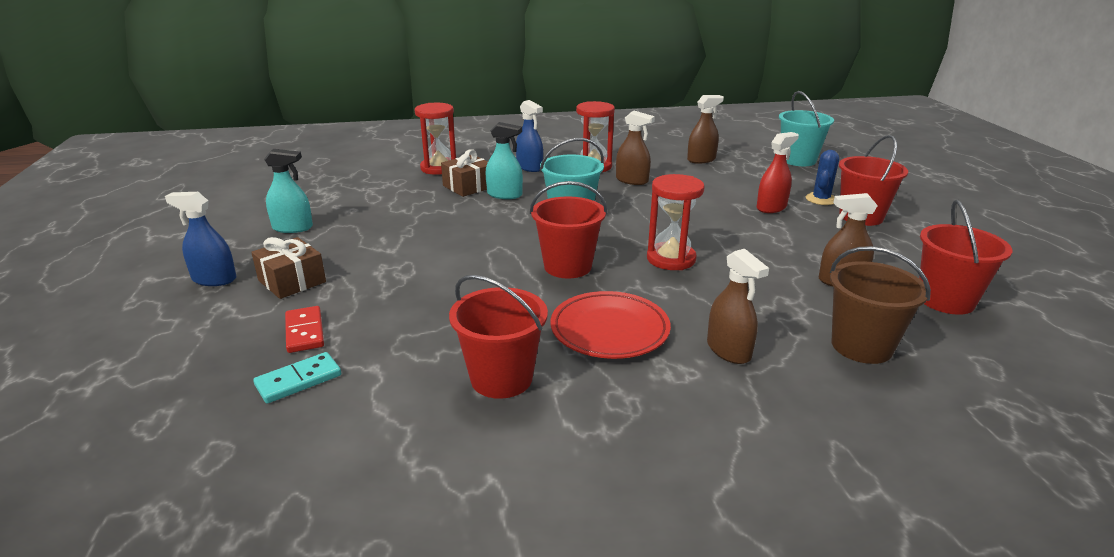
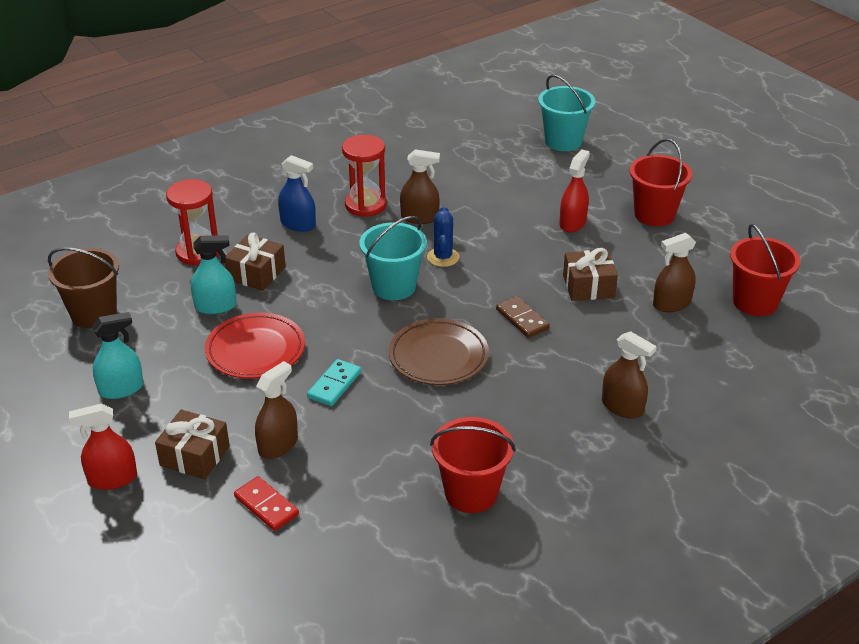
camera: 25 degrees left, 10 degrees up
blue spray bottle [165,192,236,286] -> red spray bottle [69,403,137,490]
turquoise domino [253,352,341,403] -> turquoise domino moved to [307,359,361,406]
turquoise spray bottle [486,122,523,199] -> turquoise spray bottle moved to [191,235,236,314]
red bucket [530,181,607,279] -> brown plate [389,318,489,385]
red plate [550,291,671,359] -> red plate moved to [205,313,305,379]
red hourglass [647,174,705,270] -> brown domino [496,296,550,338]
brown spray bottle [687,95,724,164] -> brown spray bottle moved to [255,361,298,459]
blue cactus [806,150,839,205] -> blue cactus moved to [427,206,459,267]
brown bucket [830,246,931,364] -> brown bucket moved to [48,247,119,328]
none -> brown gift [563,248,618,301]

